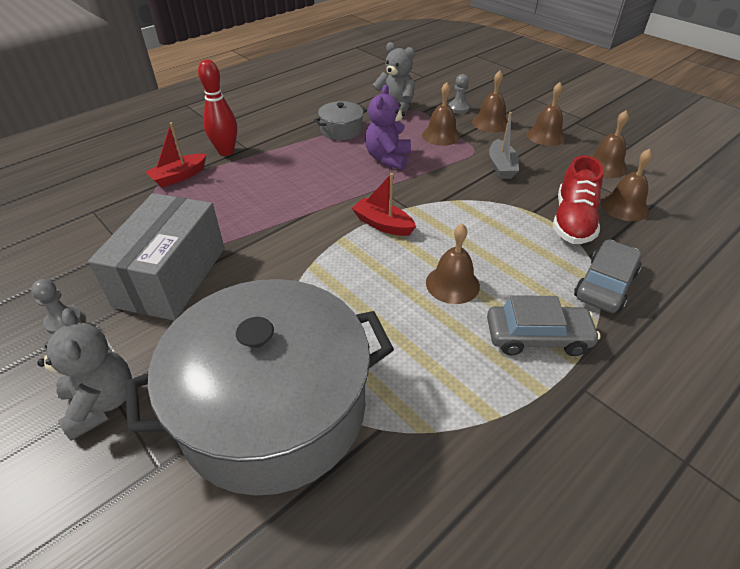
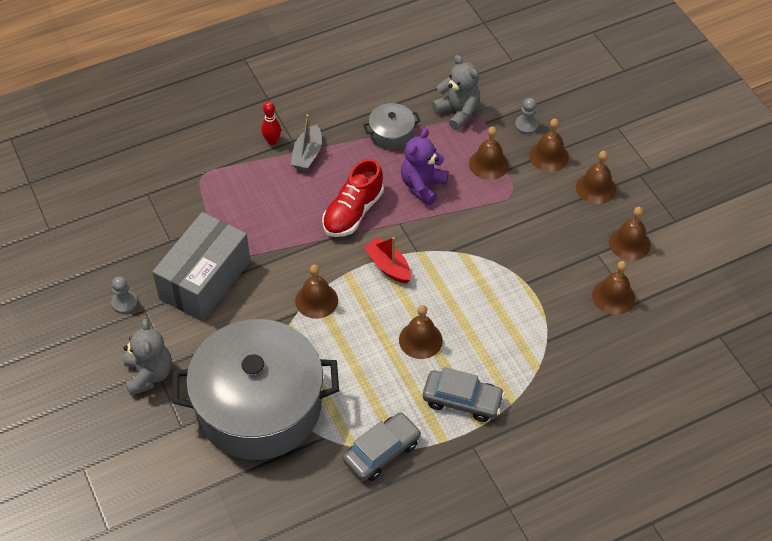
camera: 15 degrees right, 10 degrees up
red boat [146,122,206,187] -> none
red bowling pin [198,59,237,156] -> red bowling pin [261,101,281,145], size x0.63
grey boat [489,112,519,179] -> grey boat moved to [291,114,322,171]
red shoe [553,155,604,244] -> red shoe moved to [322,159,384,237]
grey car [574,240,642,313] -> grey car moved to [343,412,421,481]
none -> brown bell [295,265,338,319]

